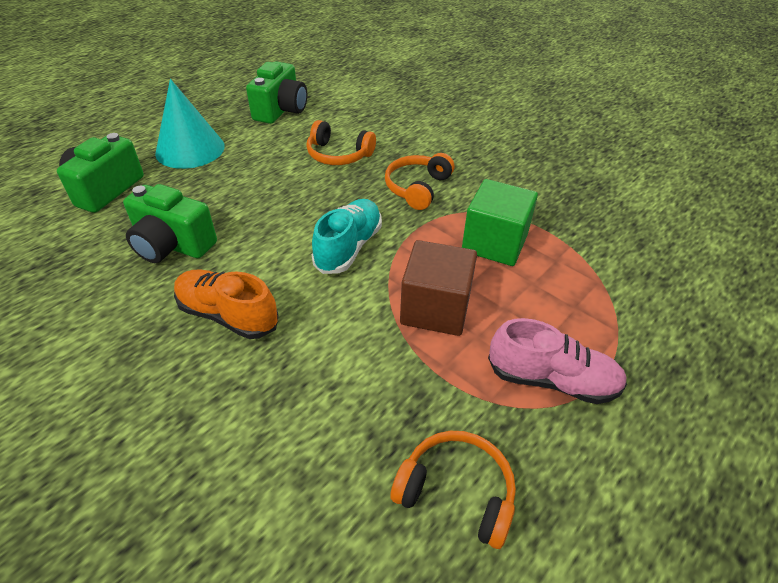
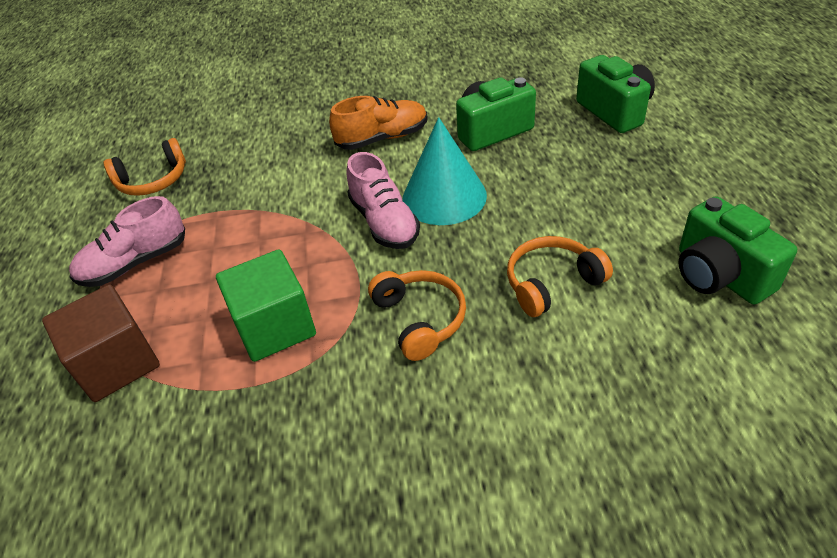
camera: 135 degrees right, 0 degrees up
turquoise cone [155,79,225,169] -> turquoise cone moved to [403,117,487,225]
turquoise shoe [312,199,382,274] -> pink shoe [347,152,420,249]
brown cube [400,240,477,336] -> brown cube moved to [42,285,160,402]

